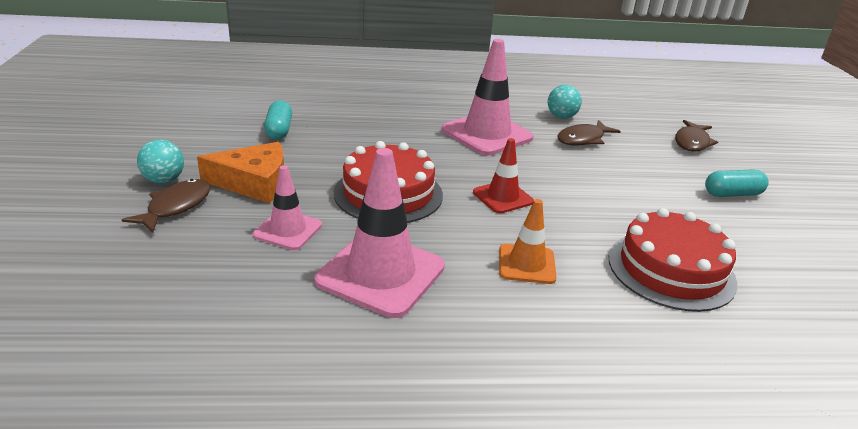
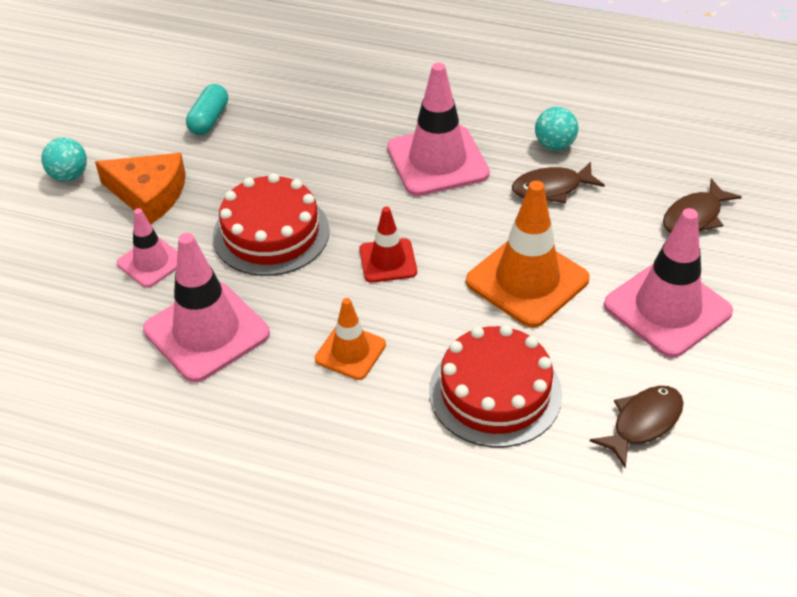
camera: 25 degrees right, 15 degrees up
brown fish [122,179,211,233] -> brown fish moved to [590,386,683,468]
turquoise capsule [705,170,769,197] -> pink traffic cone [604,208,733,358]
none -> orange traffic cone [466,181,590,328]

